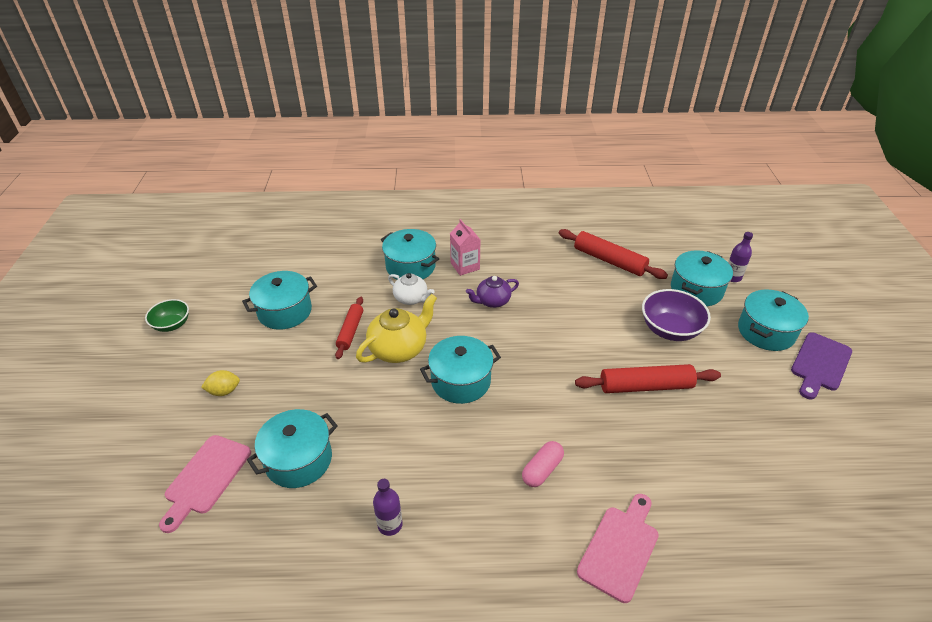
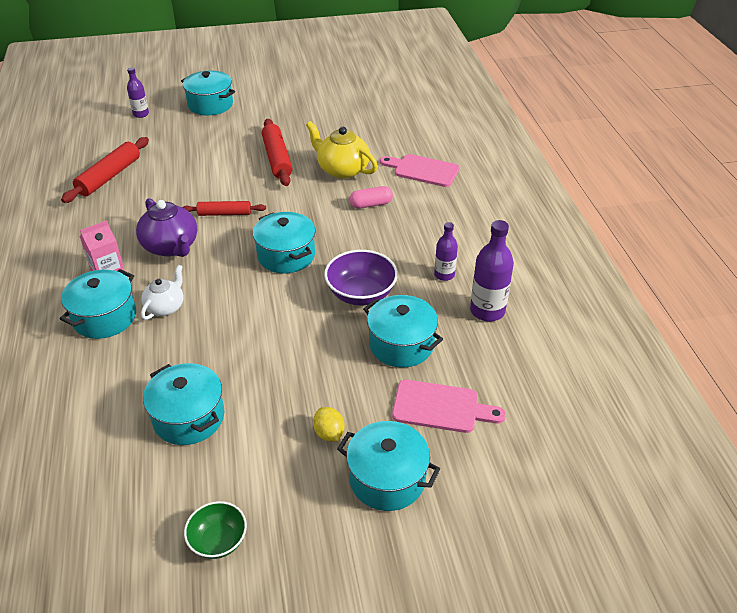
camera: 100 degrees left, 0 degrees up
red rolling pin [335,297,363,359] -> red rolling pin moved to [182,201,266,216]
yellow teapot [356,294,437,363] -> yellow teapot moved to [306,121,378,179]
purple teapot [466,276,519,308] -> purple teapot [136,198,197,257], size x1.58
pink capsule [522,441,564,487] -> pink capsule turned 45 degrees counterclockwise [349,186,393,209]
purple bowl [642,289,711,341] -> purple bowl moved to [324,250,398,305]
turquoise pot [671,250,733,306] -> turquoise pot moved to [337,421,440,511]
purple cutting board [791,332,852,399] -> none
none -> purple bottle [470,220,514,322]

